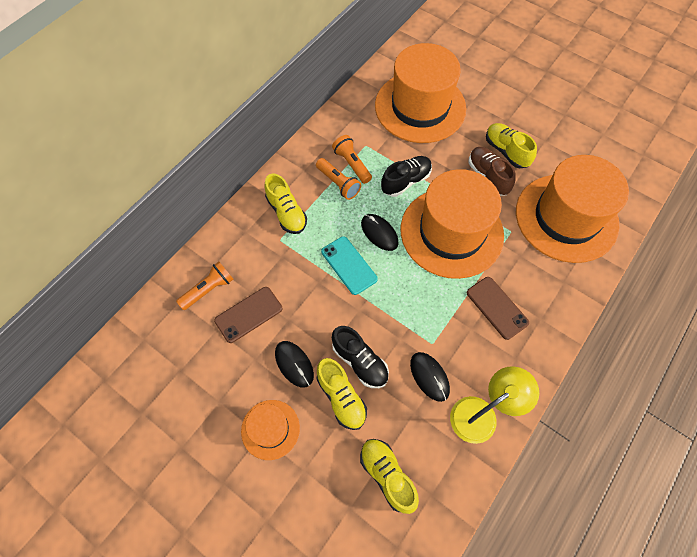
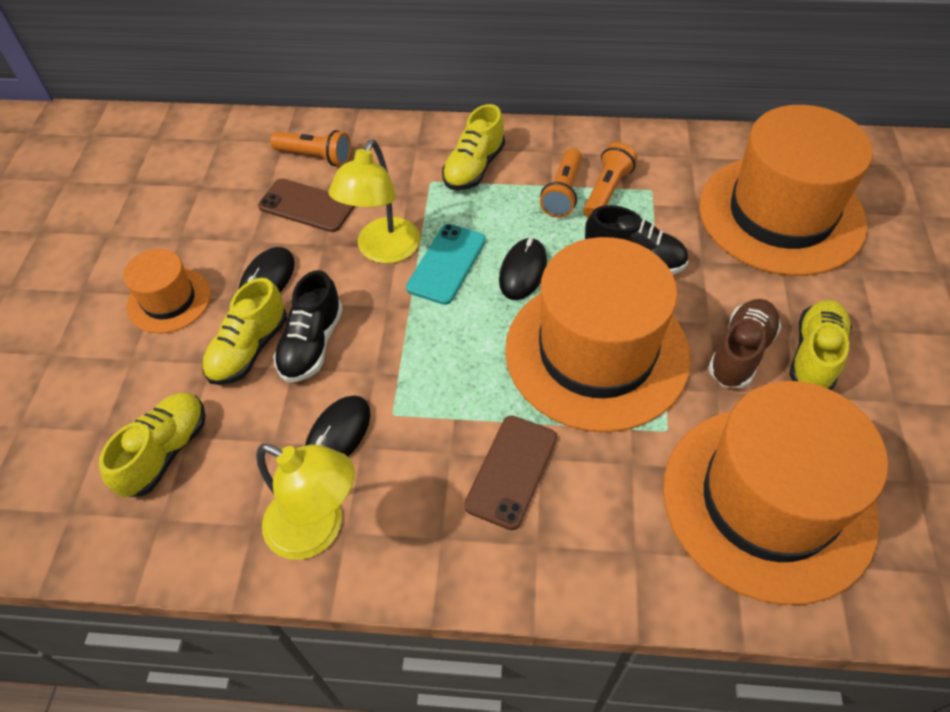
camera: 60 degrees right, 10 degrees down
none -> yellow lamp [328,139,420,264]

